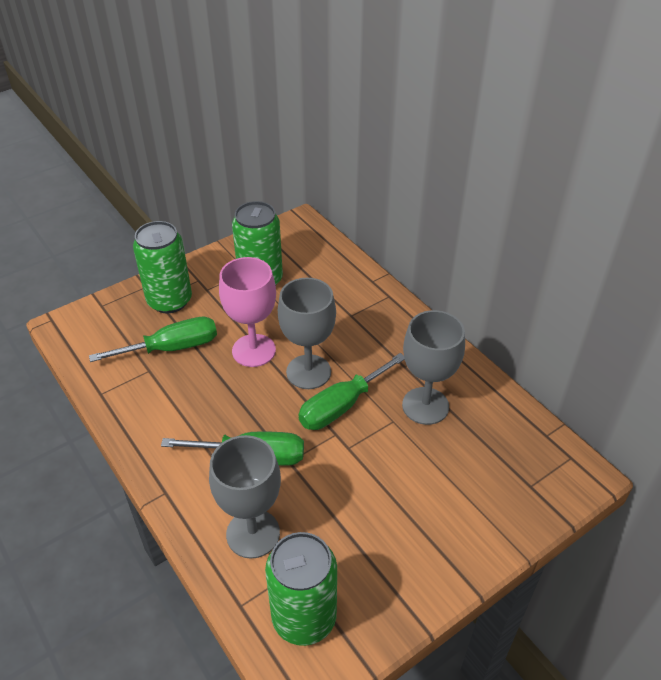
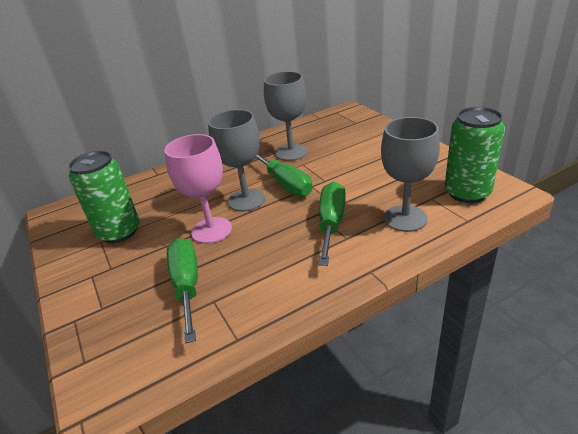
camera: 80 degrees left, 10 degrees down
green can [133,221,192,313] -> none

